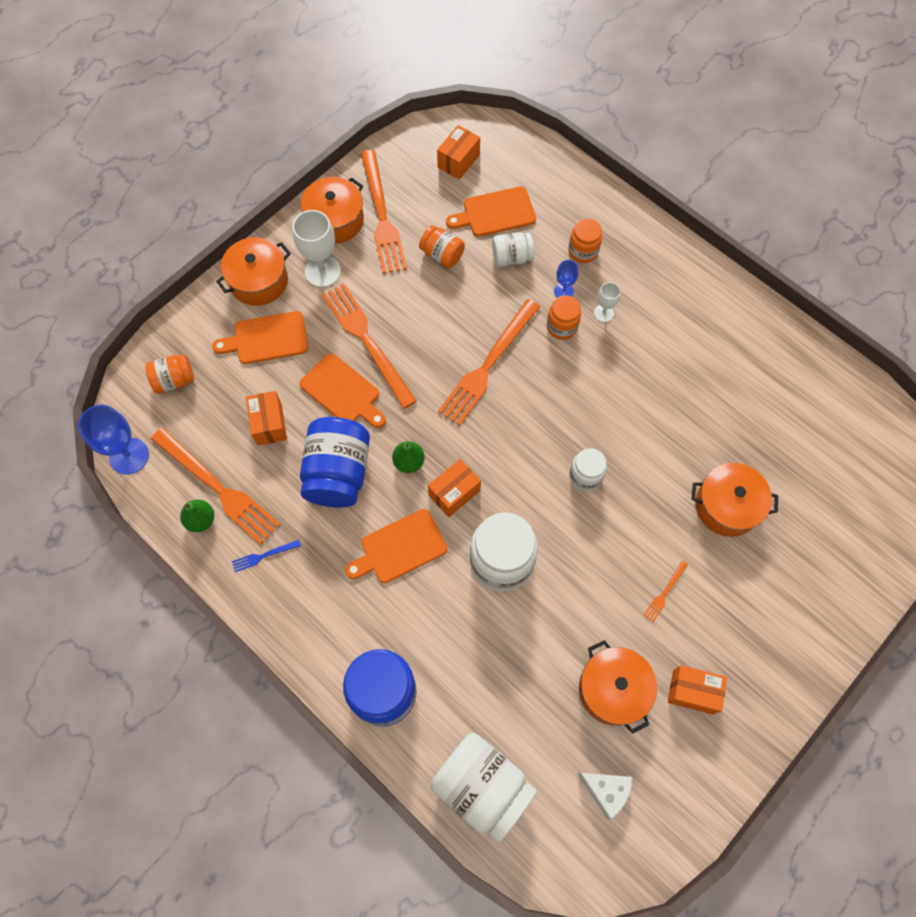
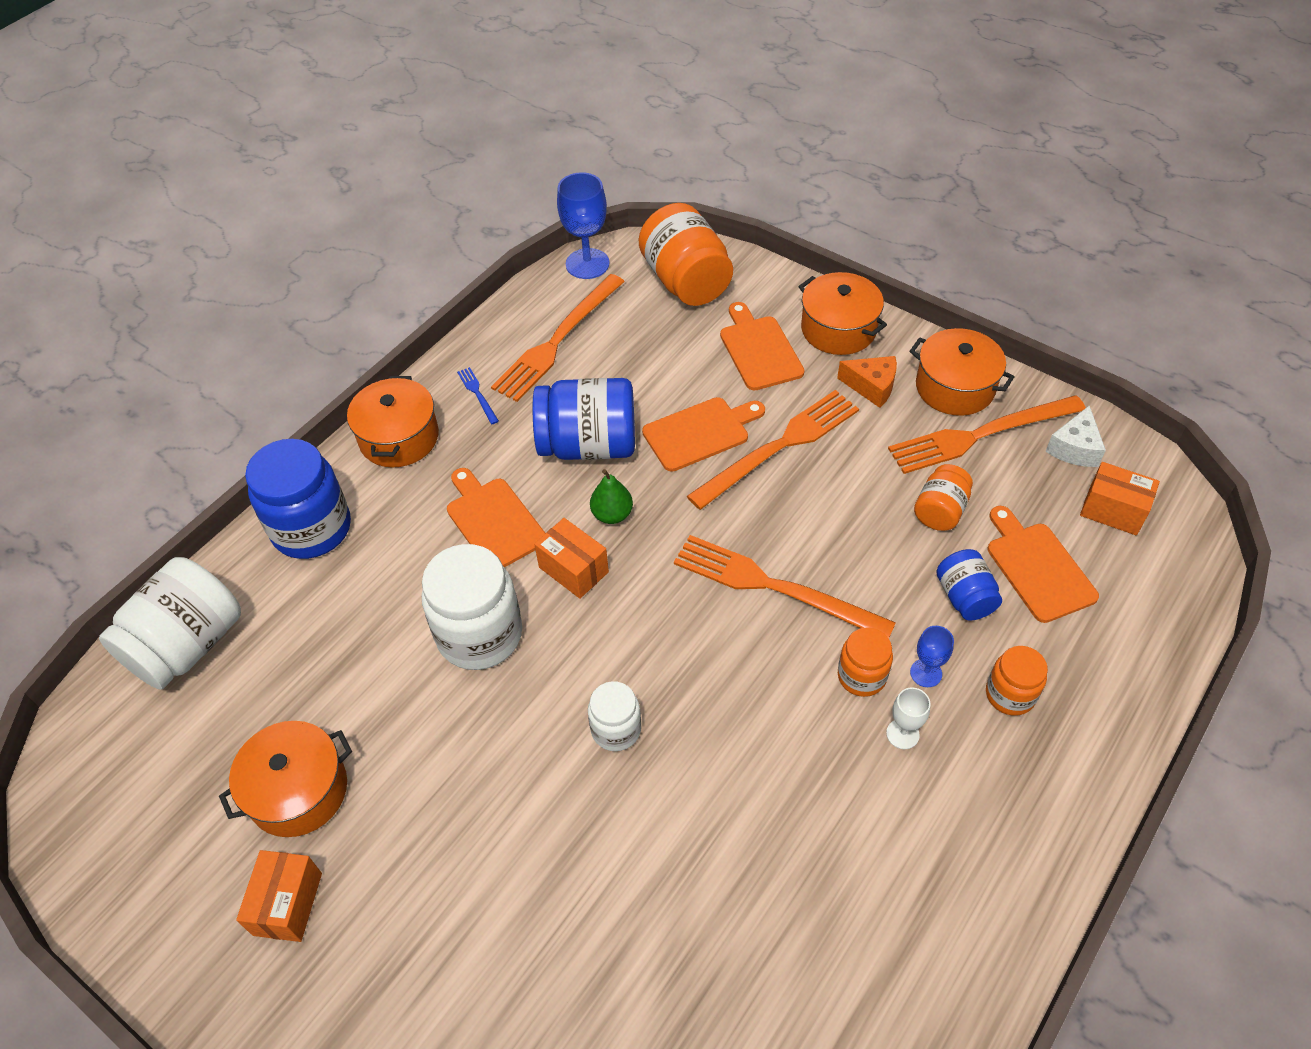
camera: 85 degrees right, 15 degrees down
orange jar [145,354,194,394] -> orange jar [639,203,733,306], size x1.82
green pear [180,500,214,532] -> none
orange box [246,391,287,446] -> none
white goblet [293,210,341,287] -> orange cheese [837,356,897,408]
orange cutting board [299,353,386,428] -> orange cutting board turned 150 degrees counterclockwise [642,397,765,472]
white jar [492,232,534,267] -> blue jar [937,549,1002,621]
white cheese [577,773,632,820] -> white cheese moved to [1045,405,1106,467]
orange fork [643,561,688,622] -> none
orange pot [692,463,778,537] -> orange pot moved to [347,376,439,468]

